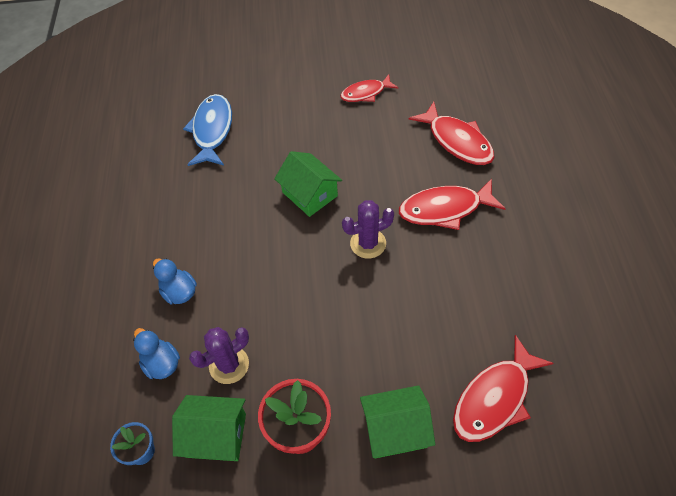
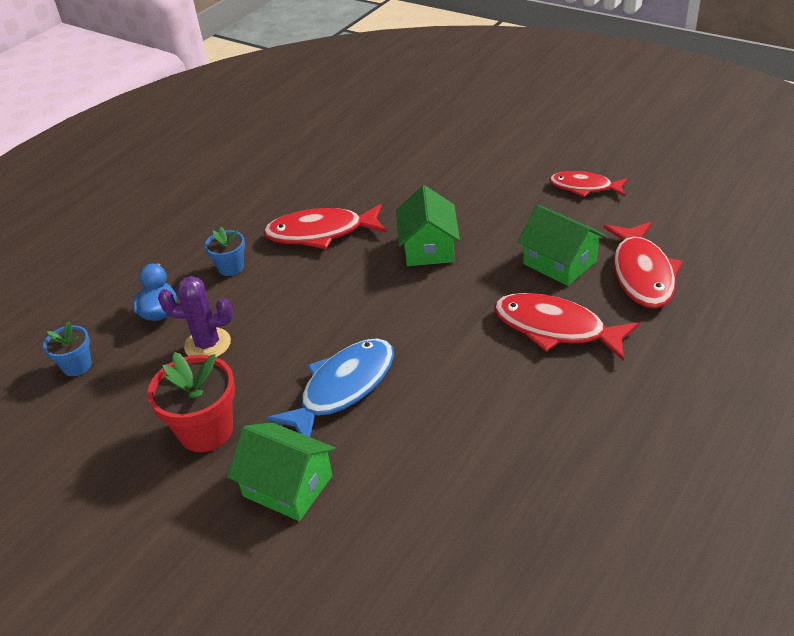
camera: 40 degrees right, 15 degrees down
blue duck [153,258,197,304] -> blue flower pot [205,227,245,276]
green house [172,395,246,461] -> green house moved to [517,204,605,286]
blue fish [183,94,232,166] -> blue fish moved to [267,339,394,437]
purple cactus [342,200,394,259] -> none
red fish [453,335,554,442] -> red fish moved to [263,204,387,249]

